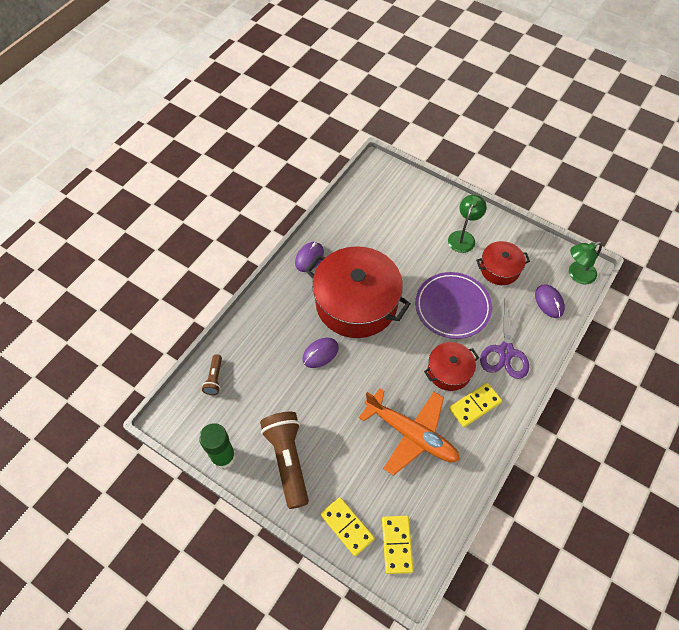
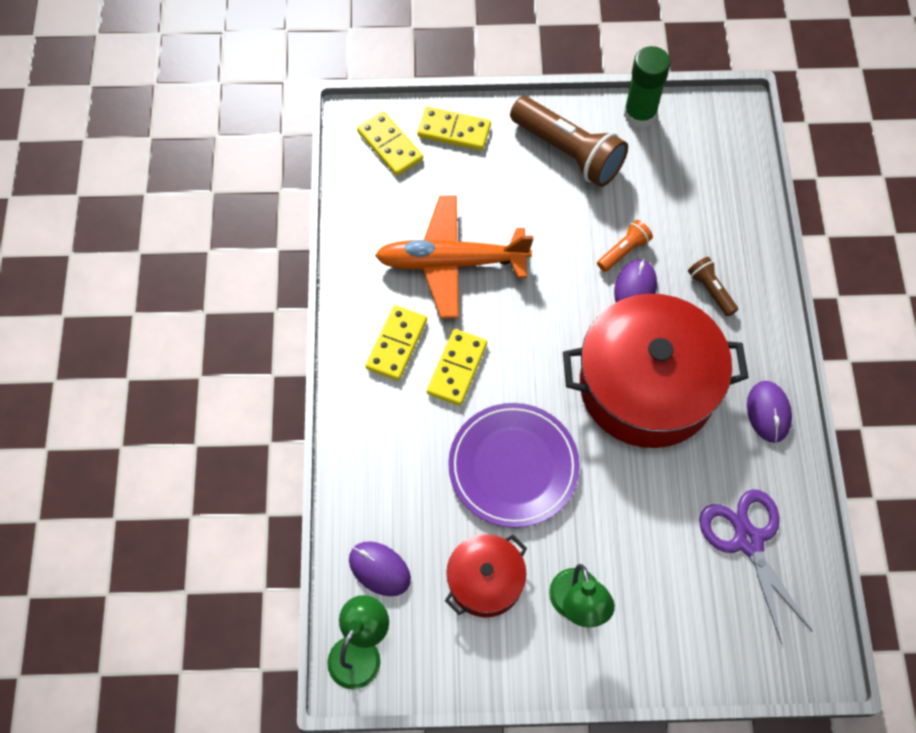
camera: 145 degrees right, 5 degrees up
brown flashlight [202,354,222,395] -> brown flashlight moved to [688,257,738,317]
red pot [424,342,479,391] -> yellow domino [427,329,487,406]
purple scissors [480,298,529,379] -> purple scissors moved to [699,489,813,644]
none -> orange flashlight [597,220,653,272]

